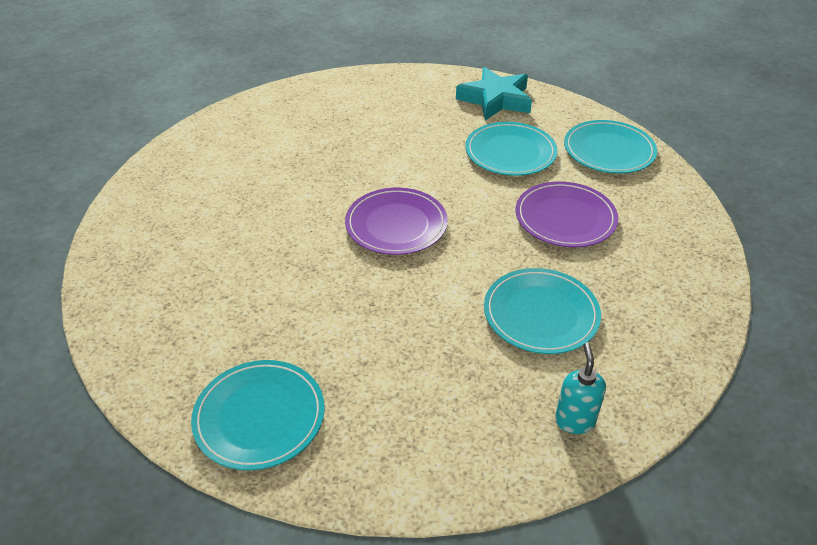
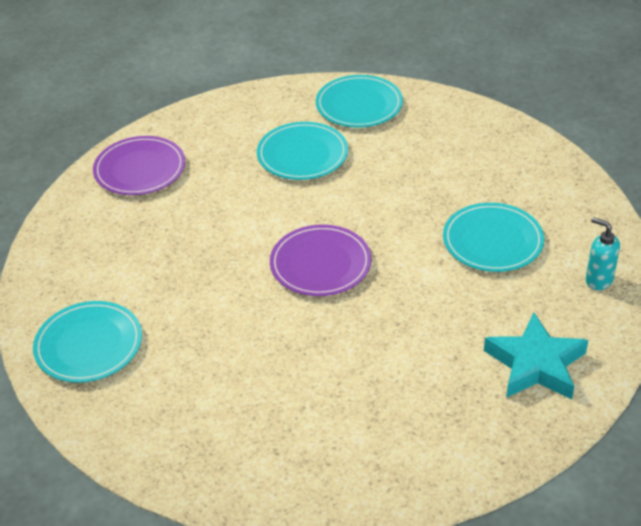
camera: 50 degrees left, 0 degrees up
turquoise plate [191,360,325,470] -> turquoise plate moved to [33,301,142,383]
turquoise star [456,67,532,120] -> turquoise star moved to [484,313,588,399]
purple plate [516,181,618,247] -> purple plate moved to [93,136,185,195]

